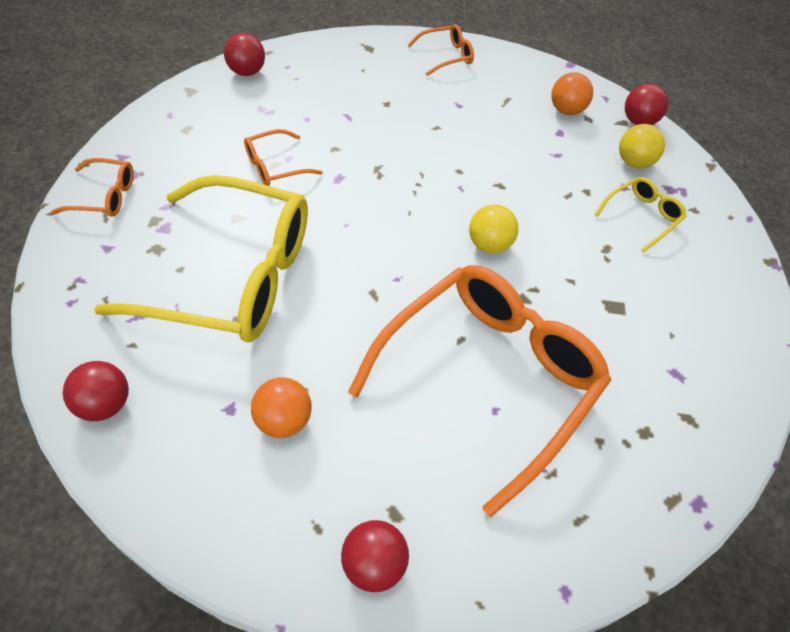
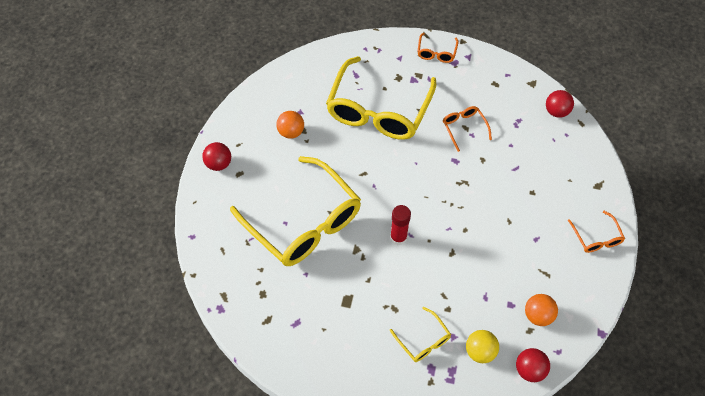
camera: 100 degrees right, 5 degrees up
red ball [63,361,129,421] -> none
orange glasses [348,265,611,517] -> yellow glasses [230,156,361,266]
yellow ball [469,205,518,254] -> red glue stick [390,205,411,245]

